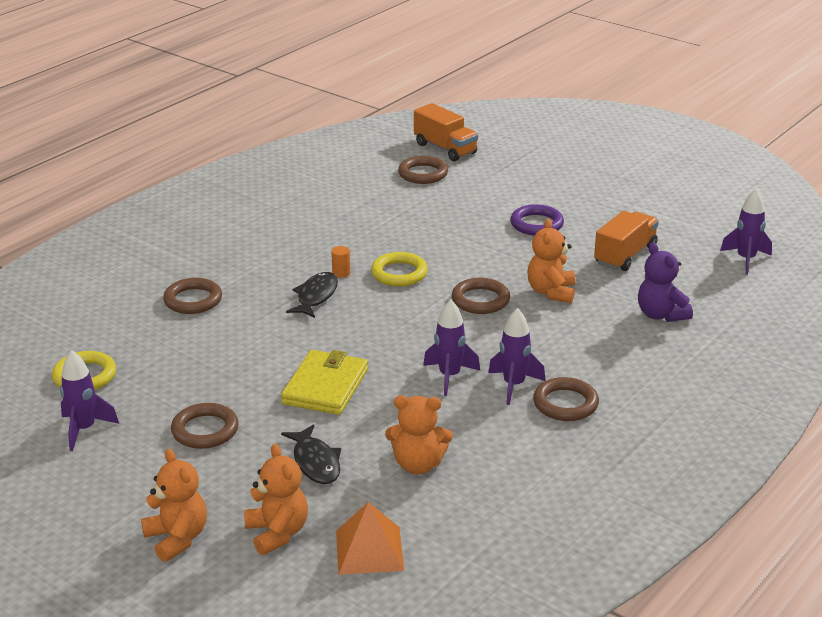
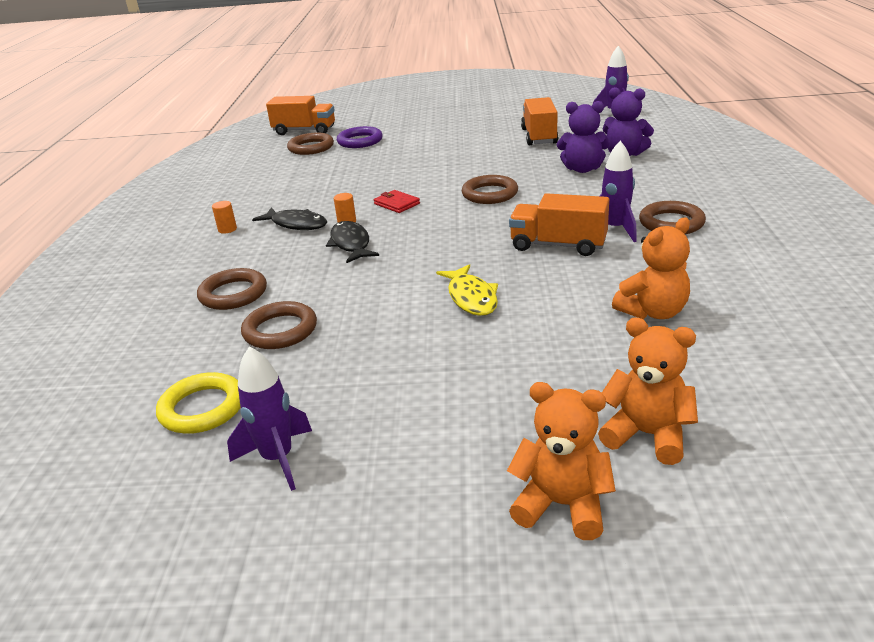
camera: 35 degrees left, 0 degrees up
brown ring [171,403,239,449] -> brown ring moved to [241,301,317,349]
yellow wallet [281,350,368,415] -> yellow fish [436,264,498,316]
black fish [281,424,341,484] -> black fish moved to [252,207,327,230]
orange pyramid [336,502,404,575] -> none
yellow ring [371,252,428,286] -> red wallet [374,190,420,213]
purple rocket [423,300,480,396] -> orange truck [509,193,609,256]
purple ring [510,204,564,236] -> purple ring moved to [337,126,383,148]
orange teddy bear [527,219,575,303] -> none
none -> orange cylinder [212,201,237,234]
none -> purple teddy bear [557,101,610,173]

